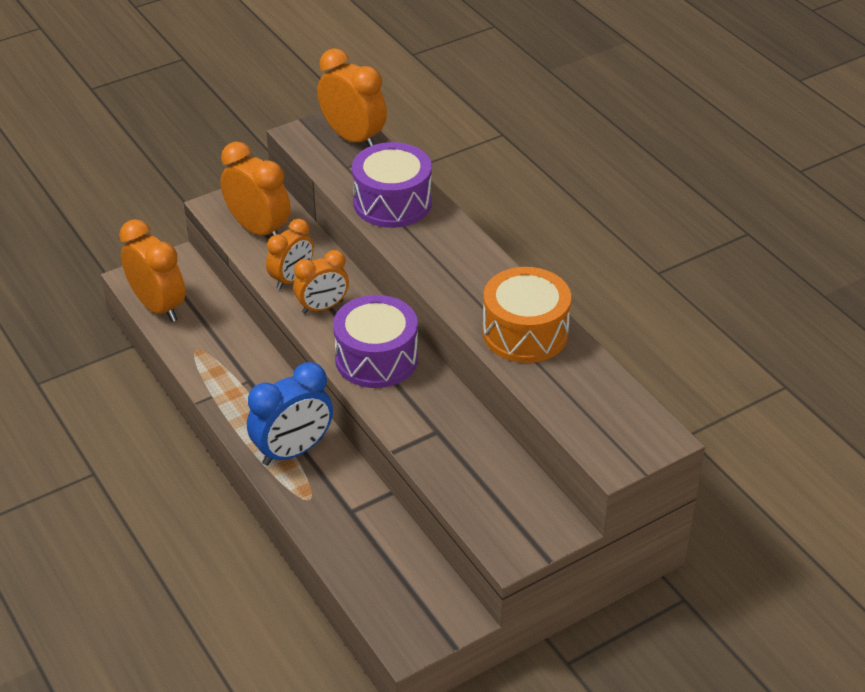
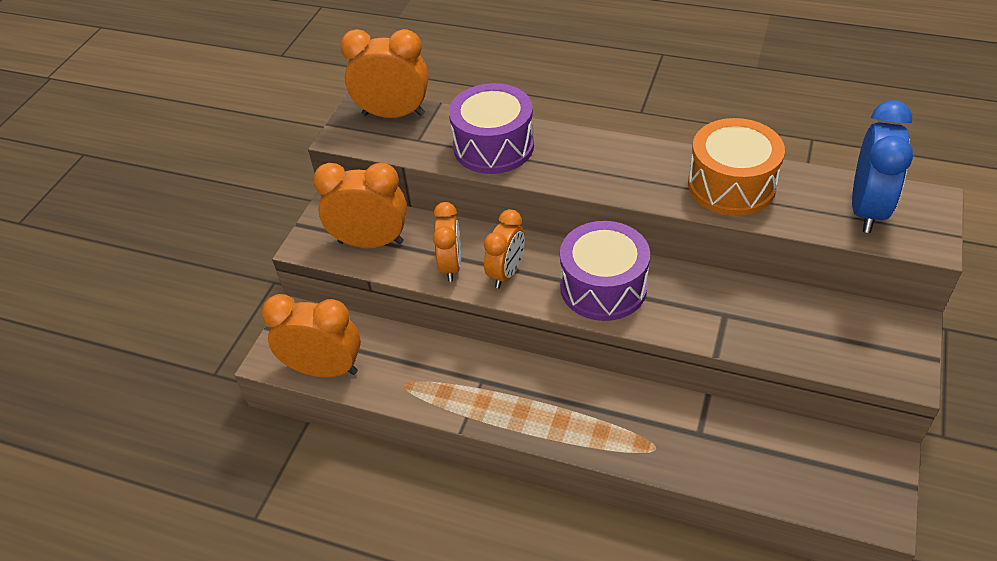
camera: 35 degrees left, 5 degrees up
blue clock [247,362,333,466] -> blue clock moved to [852,100,913,233]

